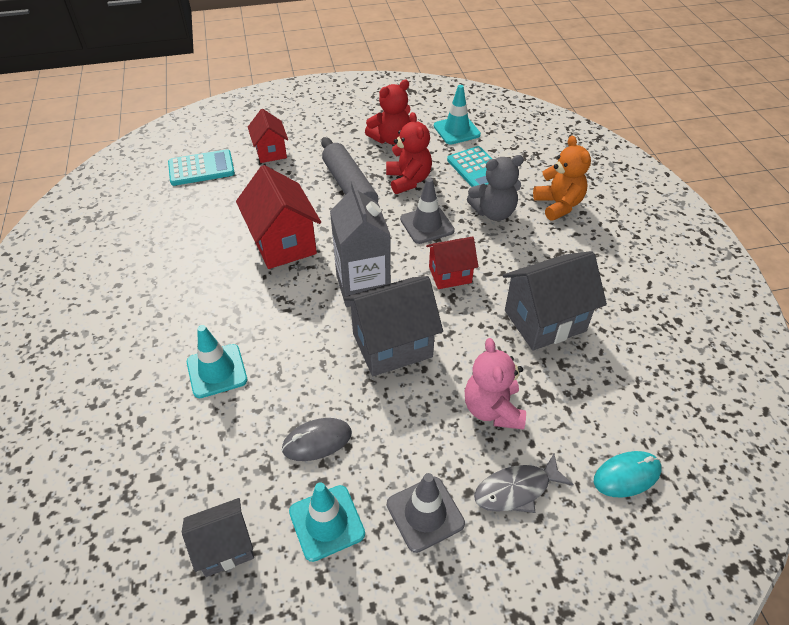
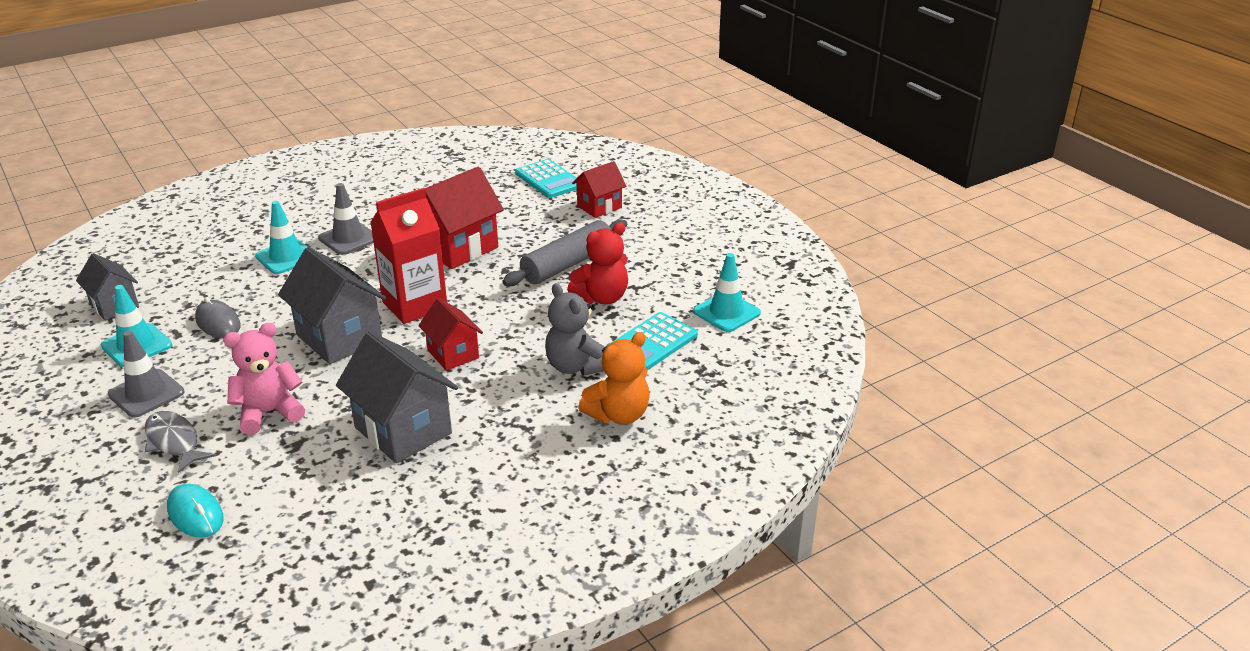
camera: 70 degrees right, 15 degrees down
grey carton [330,181,391,307] -> red carton [370,188,447,324]
red teddy bear [365,80,410,145] -> none
grey traffic cone [400,178,455,244] -> grey traffic cone moved to [318,183,374,255]

